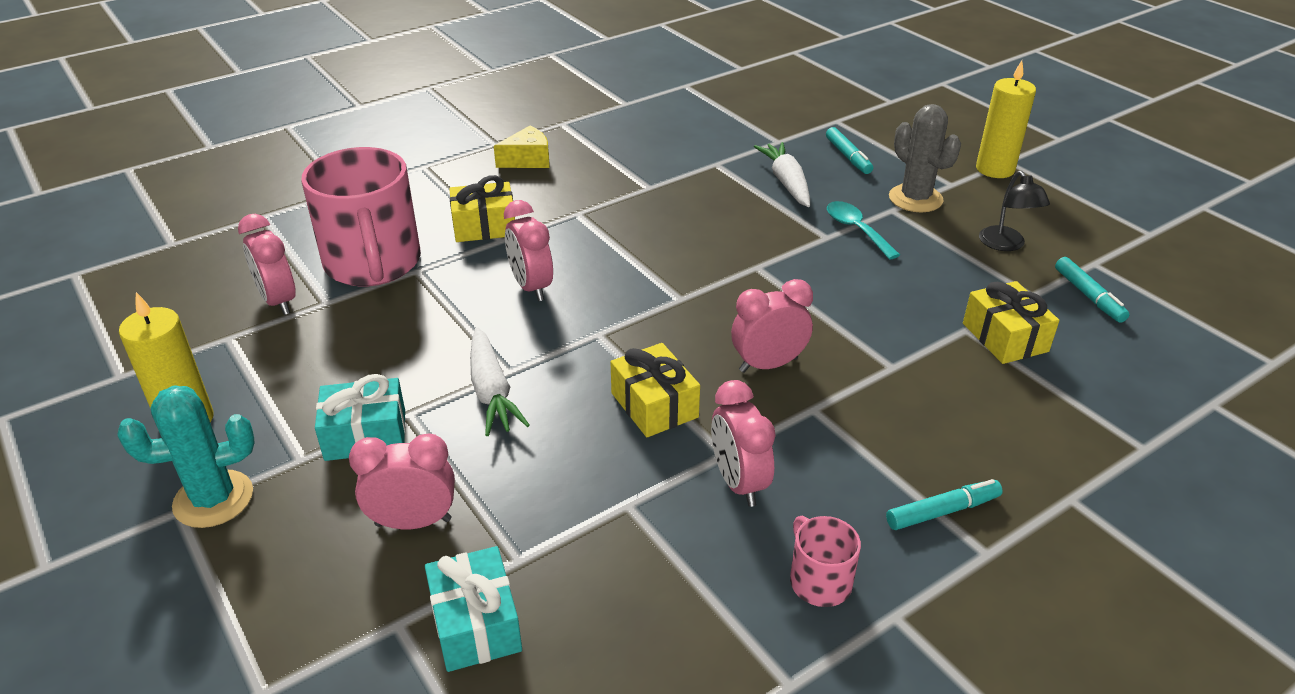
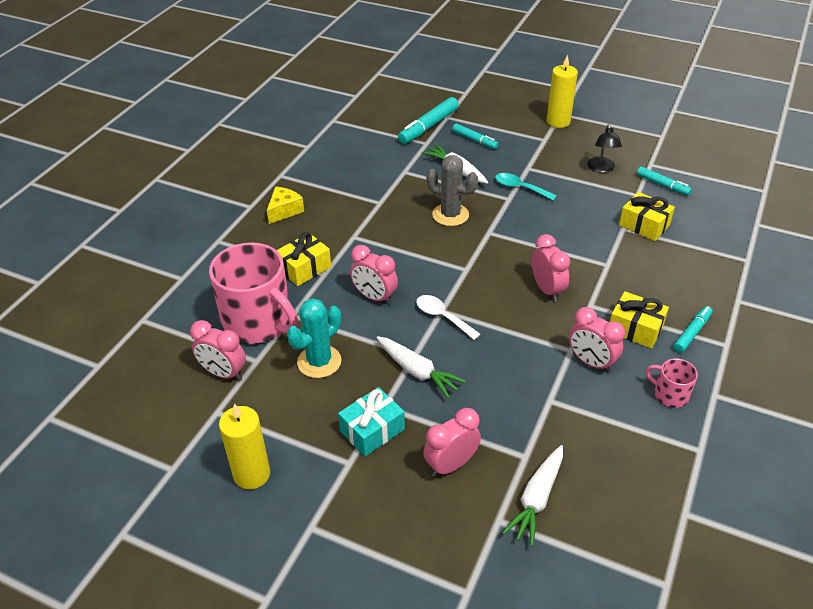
camera: 30 degrees left, 5 degrees up
turquoise cactus [117,385,254,528] -> turquoise cactus moved to [287,298,341,378]
turquoise gift [425,546,522,672] -> white carrot [502,445,563,547]
yellow gift [611,343,700,437] -> yellow gift moved to [610,291,669,349]
pink clock [731,279,813,373] -> pink clock turned 120 degrees clockwise [532,234,570,302]
grey cactus [889,104,961,212] -> grey cactus moved to [426,155,478,226]
black lamp [979,171,1050,251] -> black lamp turned 45 degrees clockwise [588,125,622,173]
none -> turquoise marker [398,97,459,144]
none -> white spoon [416,295,481,340]

